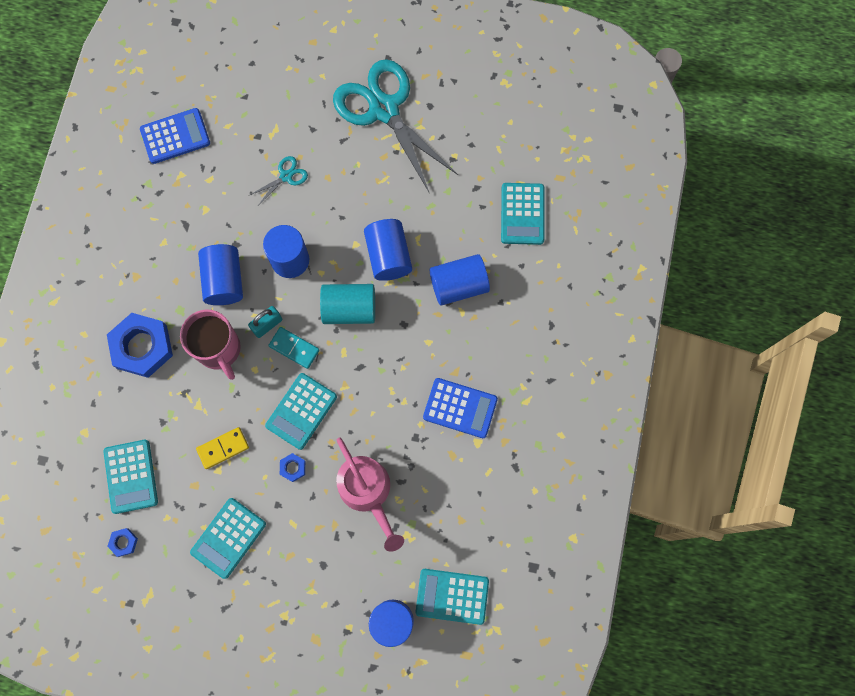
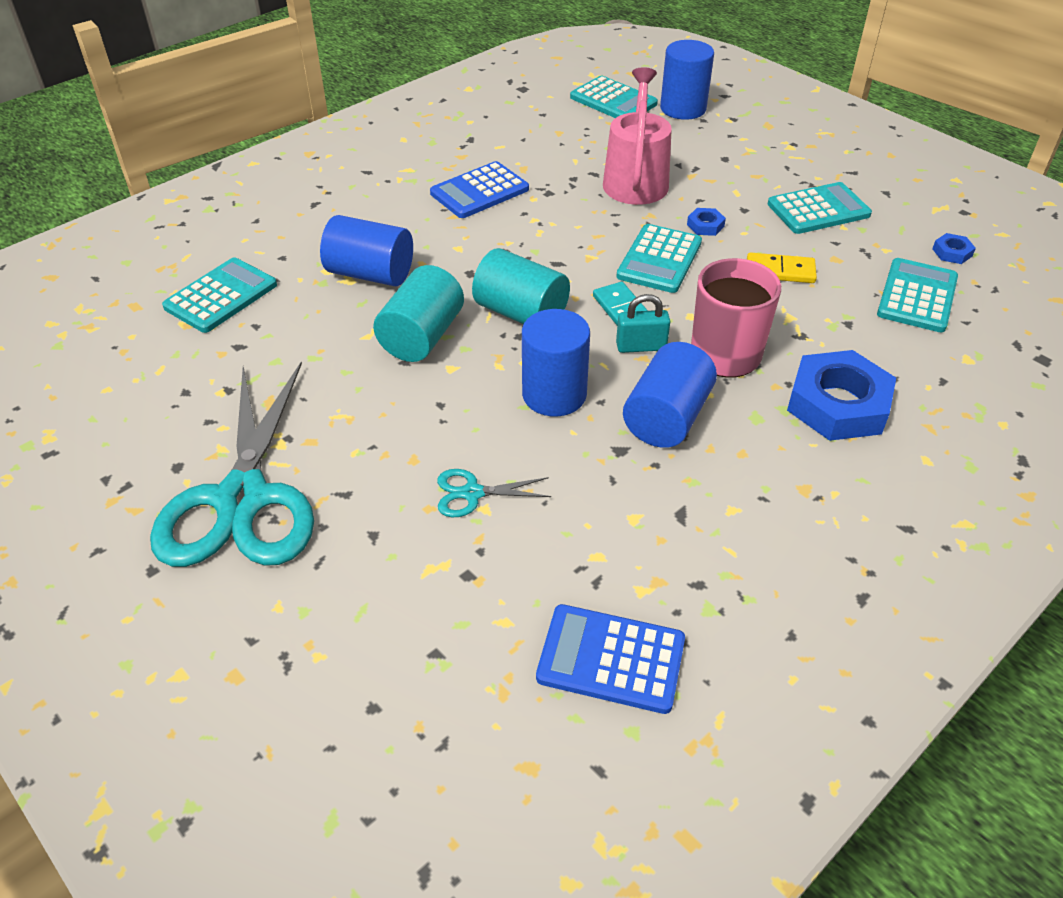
camera: 145 degrees left, 30 degrees down
turquoise calculator [265,373,337,450] -> turquoise calculator turned 135 degrees clockwise [616,224,702,293]
blue cylinder [364,219,412,281] -> turquoise cylinder [373,265,464,362]
blue calculator [423,378,498,438] -> blue calculator turned 90 degrees counterclockwise [430,161,529,218]

